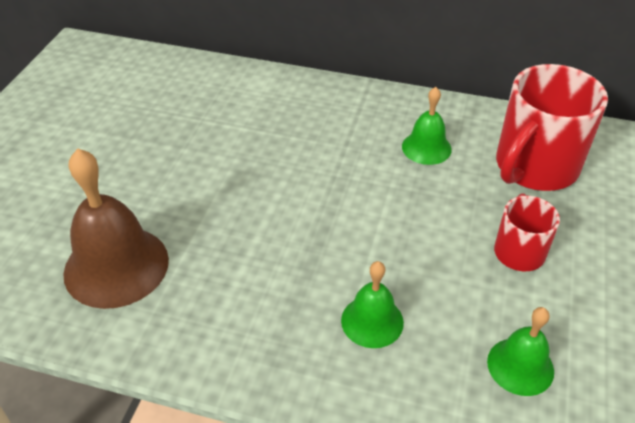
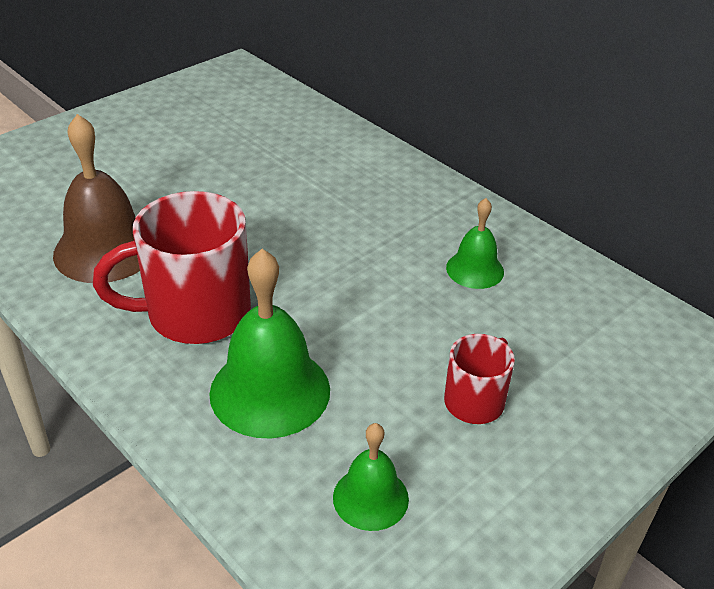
camera: 30 degrees right, 5 degrees down
green bell [341,261,404,348] -> green bell [209,249,330,438], size x1.77
red mug [496,64,608,191] -> red mug moved to [93,191,251,344]

